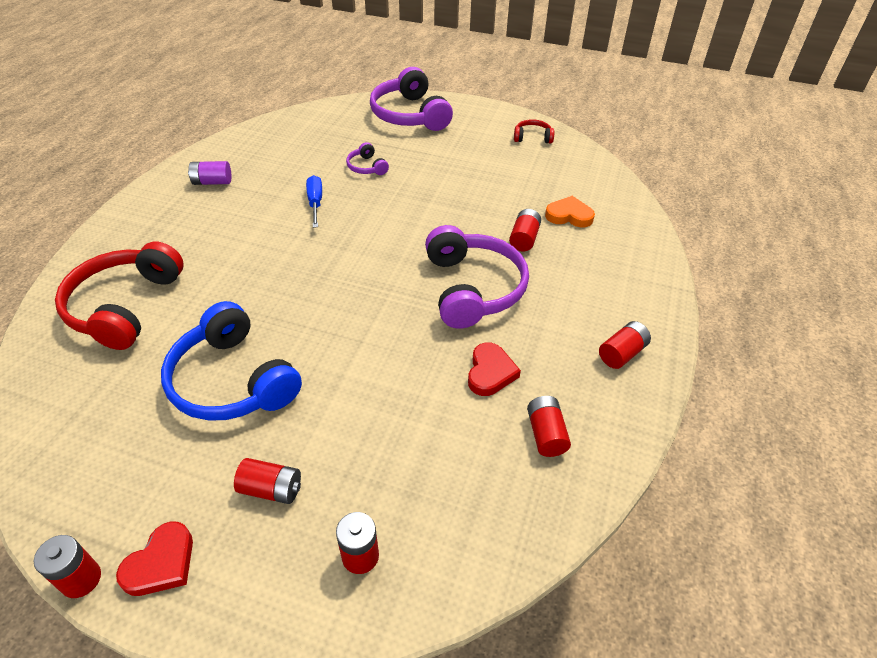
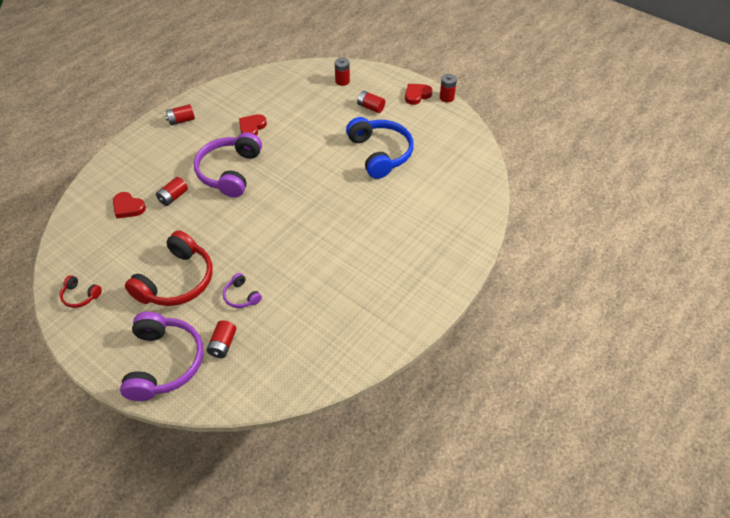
camera: 160 degrees left, 5 degrees up
red headphones [55,242,184,350] -> red headphones moved to [125,230,213,306]
purple battery [188,161,231,185] -> none
blue screwdriver [306,175,322,228] -> none
purple headphones [346,142,389,175] -> purple headphones turned 150 degrees clockwise [223,273,262,308]
red battery [527,396,571,457] -> red battery moved to [207,320,237,358]
orange heart [545,196,595,227] -> red heart [113,192,146,218]

